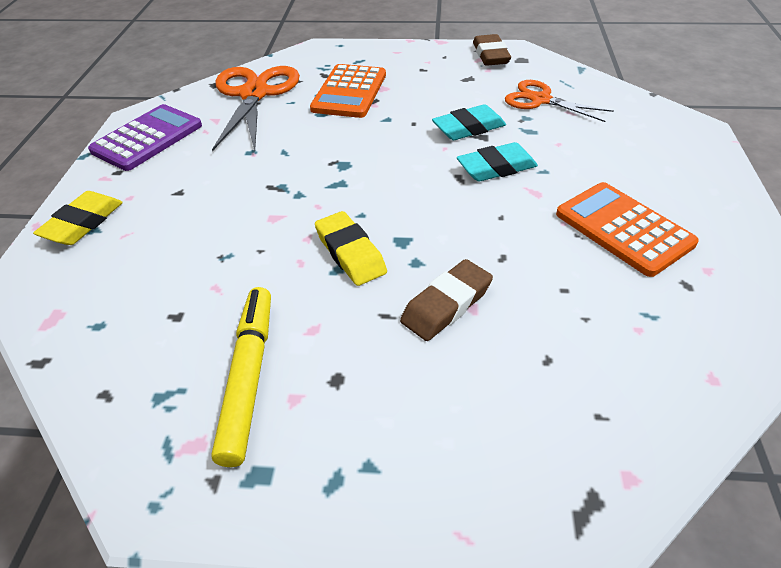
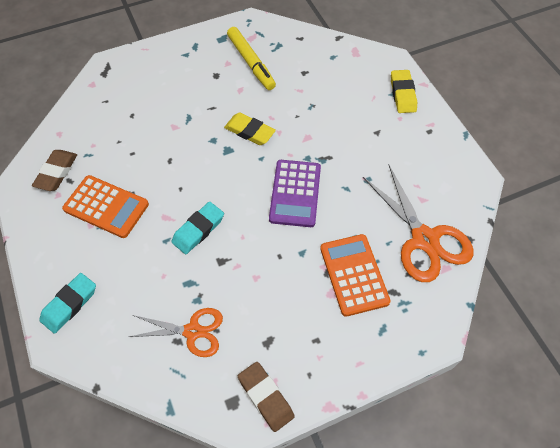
camera: 150 degrees right, 15 degrees up
purple calculator [88,104,202,171] -> purple calculator moved to [269,160,321,227]
brown eraser [400,259,493,341] -> brown eraser moved to [32,150,77,191]
turquoise eraser [432,104,506,140] -> turquoise eraser moved to [39,273,96,334]

